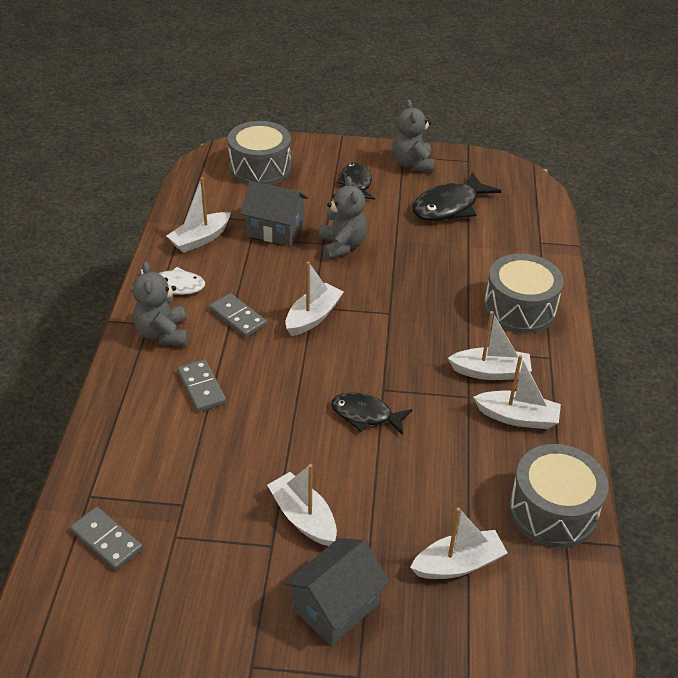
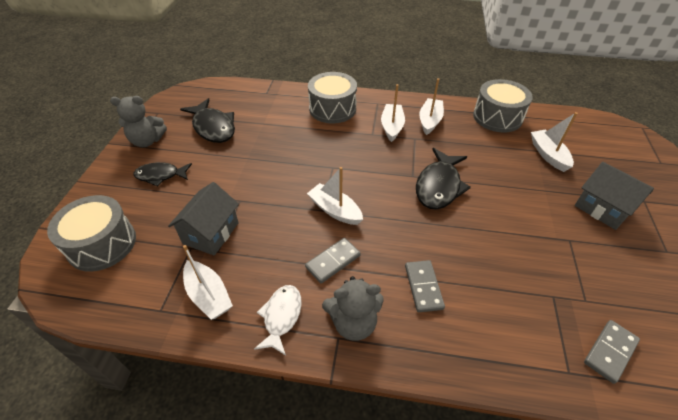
camera: 85 degrees left, 5 degrees up
grey domino [177,359,226,412] -> grey domino turned 75 degrees counterclockwise [405,260,445,312]
white boat [267,464,337,546] -> none
grey teddy bear [319,176,367,259] -> none
black fish [331,392,412,435] -> black fish [416,148,471,210], size x1.55

